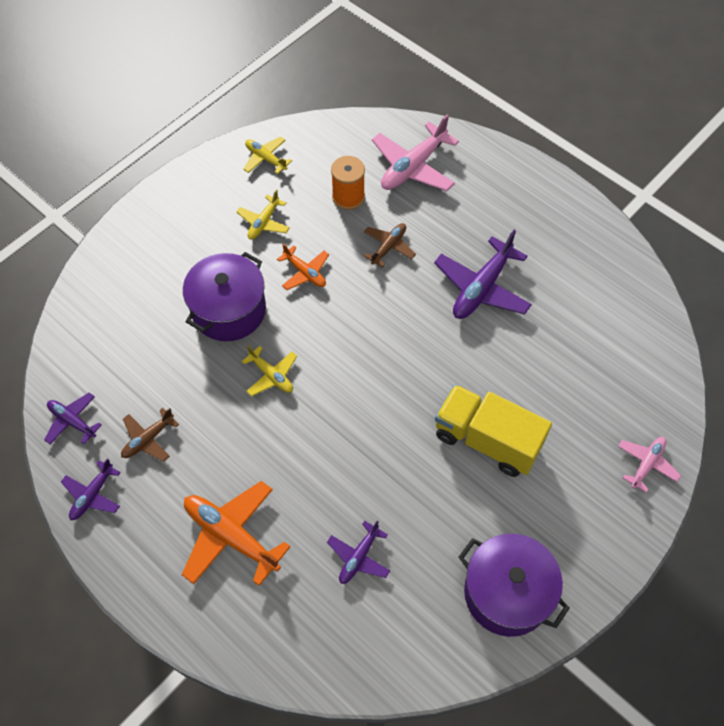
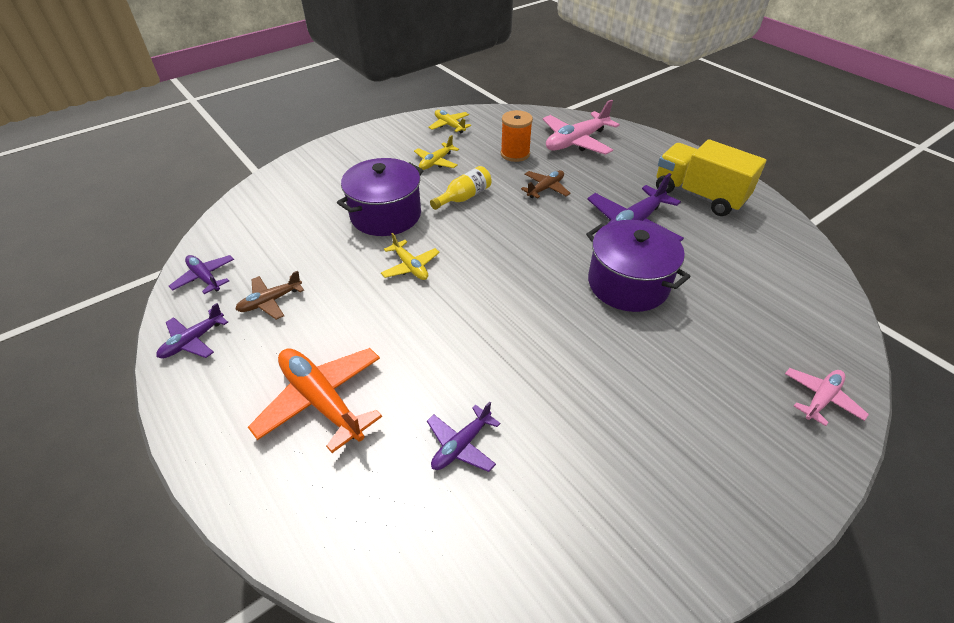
camera: 10 degrees right, 15 degrees down
orange plane [277,243,329,290] -> yellow bottle [430,166,491,210]
yellow truck [435,385,552,477] -> yellow truck moved to [656,139,766,216]
purple pot [458,534,570,637] -> purple pot moved to [586,220,690,312]

